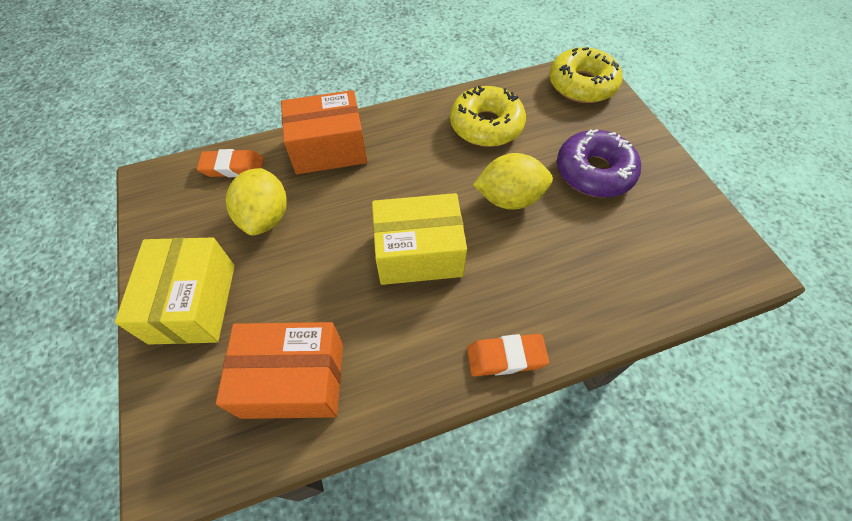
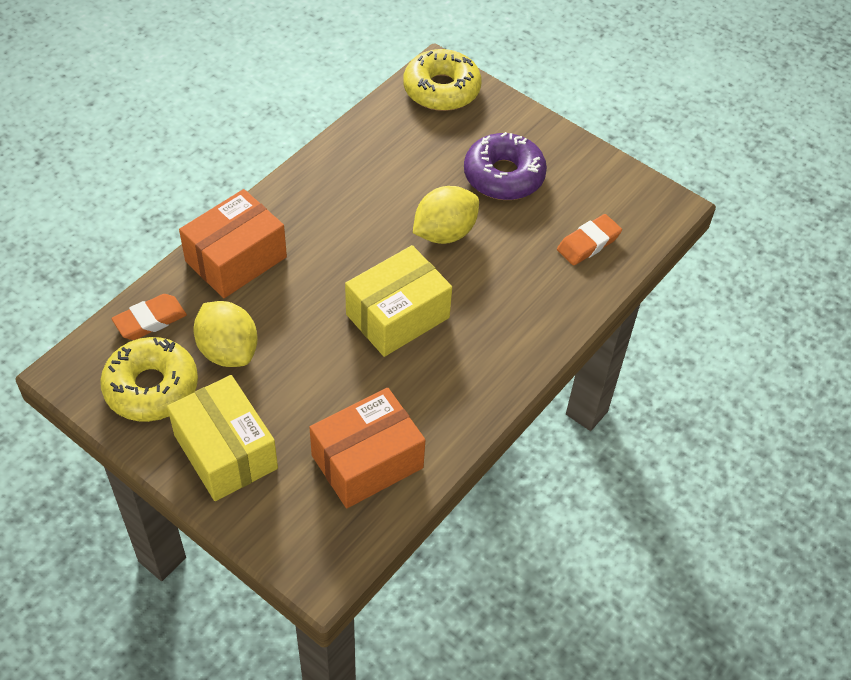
camera: 35 degrees left, 5 degrees down
yellow donut [450,86,526,147] -> yellow donut moved to [100,337,198,422]
orange eraser [467,334,549,377] -> orange eraser moved to [557,214,622,265]

